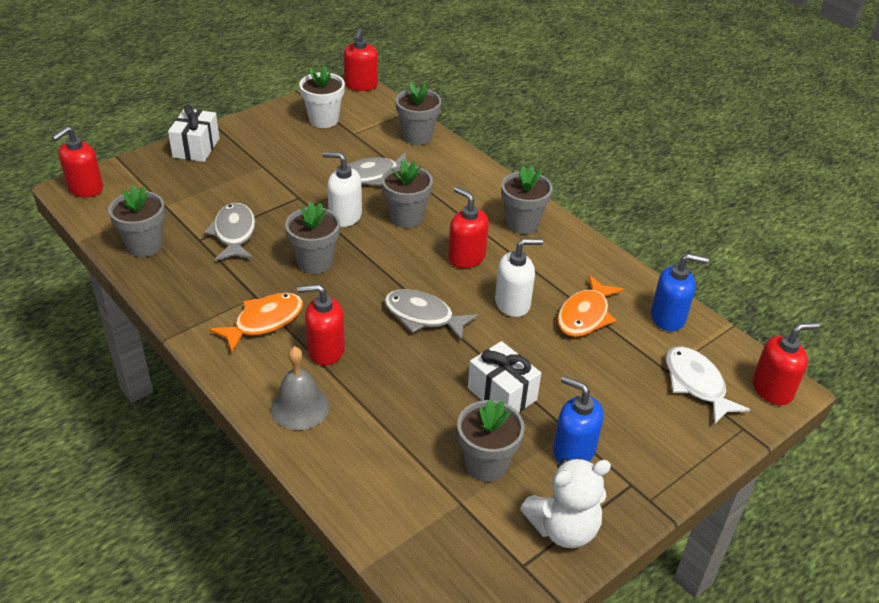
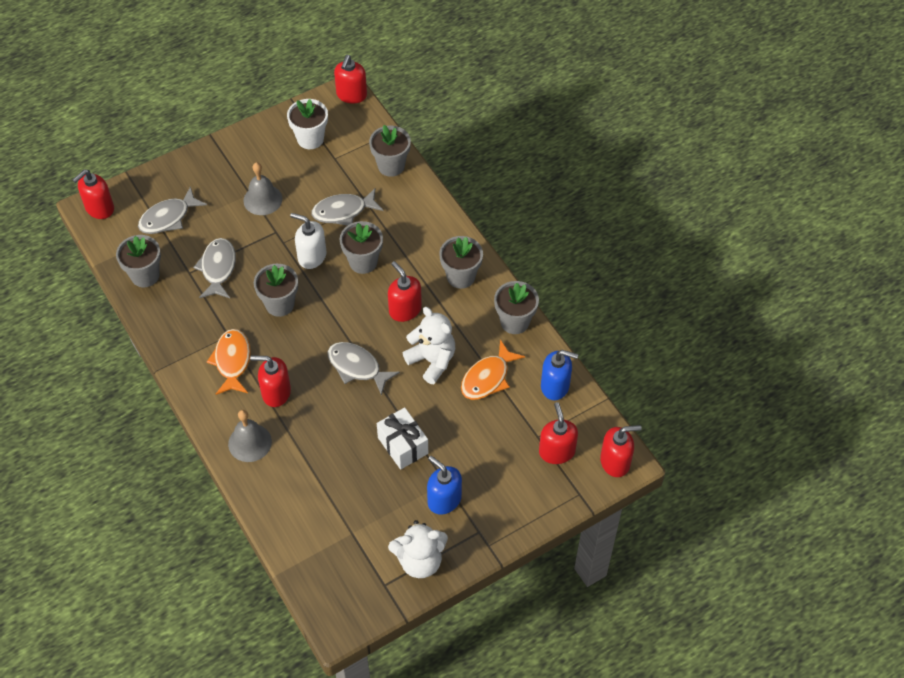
camera: 10 degrees right, 15 degrees up
white gift [168,104,219,162] -> none
orange fish [209,293,303,353] -> orange fish turned 60 degrees counterclockwise [207,329,251,395]
grey flower pot [457,399,525,482] -> grey flower pot moved to [494,281,539,334]
white soap dispenser [495,238,543,317] -> white teddy bear [403,307,455,384]
white fish [666,346,750,424] -> red soap dispenser [539,402,578,464]
none -> grey fish [138,186,207,234]
none -> grey bell [243,162,282,215]

